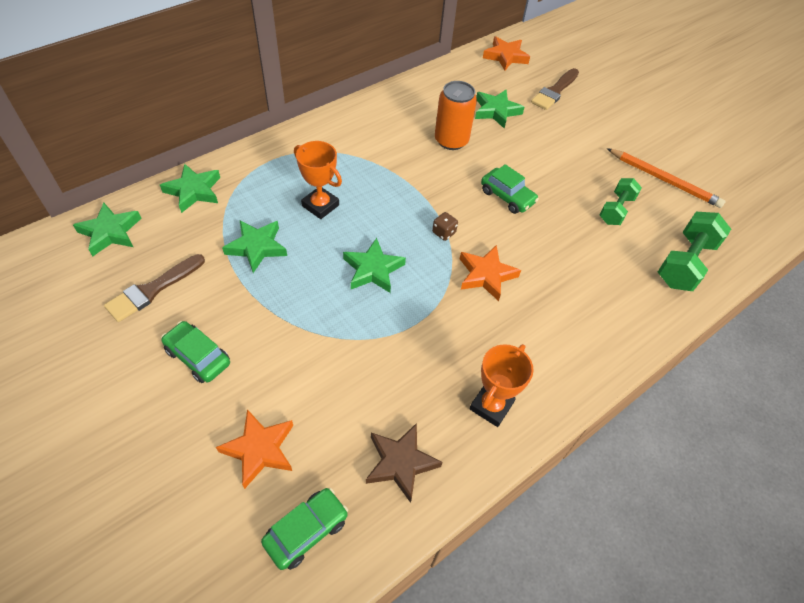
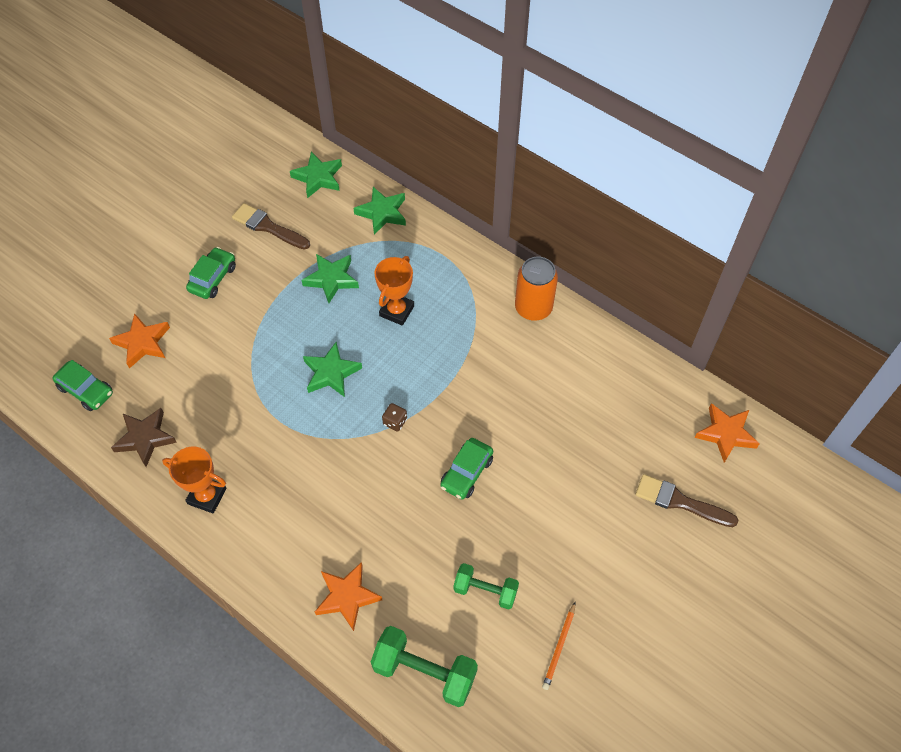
camera: 80 degrees right, 5 degrees up
orange can [435,81,477,150] -> orange can moved to [515,257,558,321]
orange star [460,245,521,301] -> orange star moved to [315,562,382,631]
green star [475,89,525,128] -> none
orange pencil [607,148,726,208] -> orange pencil [542,602,575,690], size x0.59

